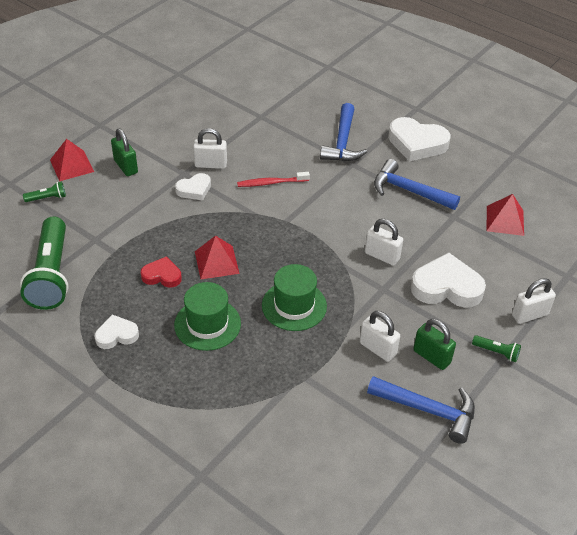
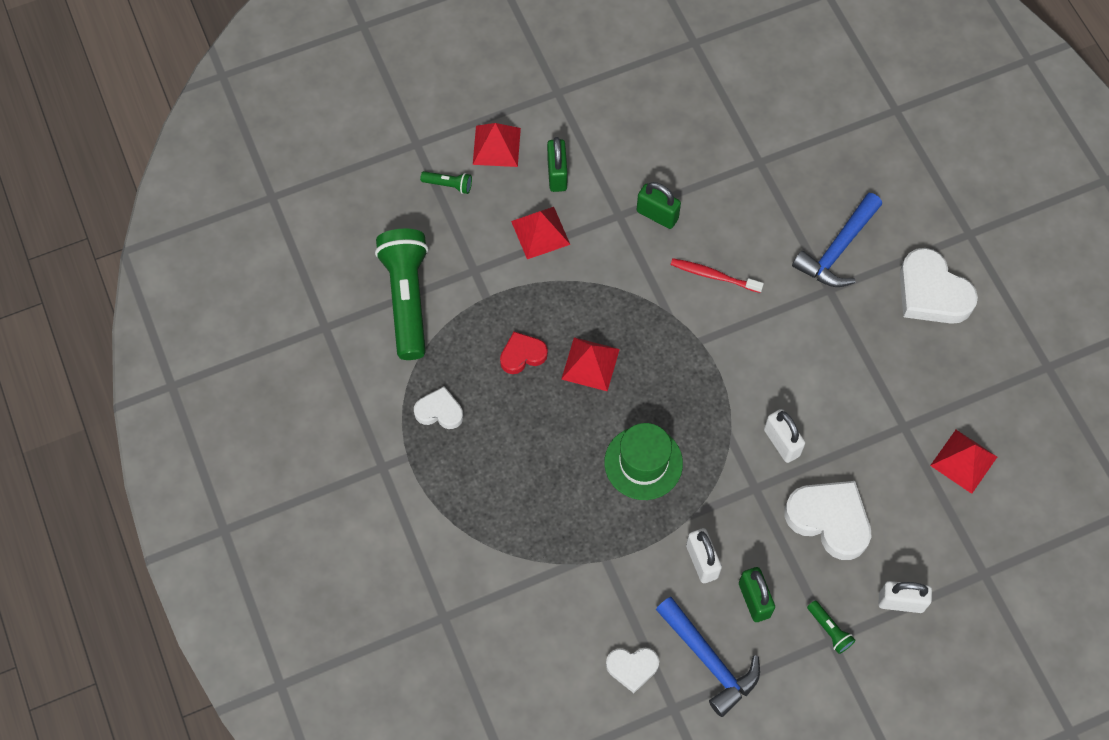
camera: 30 degrees right, 20 degrees up
green flashlight [20,216,68,310] -> green flashlight turned 150 degrees clockwise [375,229,428,360]
red heart [141,256,182,287] -> red heart turned 60 degrees counterclockwise [500,332,548,374]
green hat [174,282,241,351] -> none
white heart [175,173,211,201] -> white heart moved to [606,648,659,693]
white padlock [193,128,227,169] -> green padlock [637,182,681,229]
blue hammer [374,159,460,210] -> none
none -> red pyramid [511,207,570,259]

